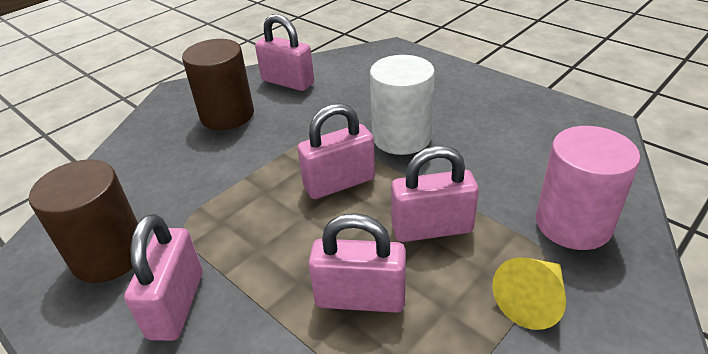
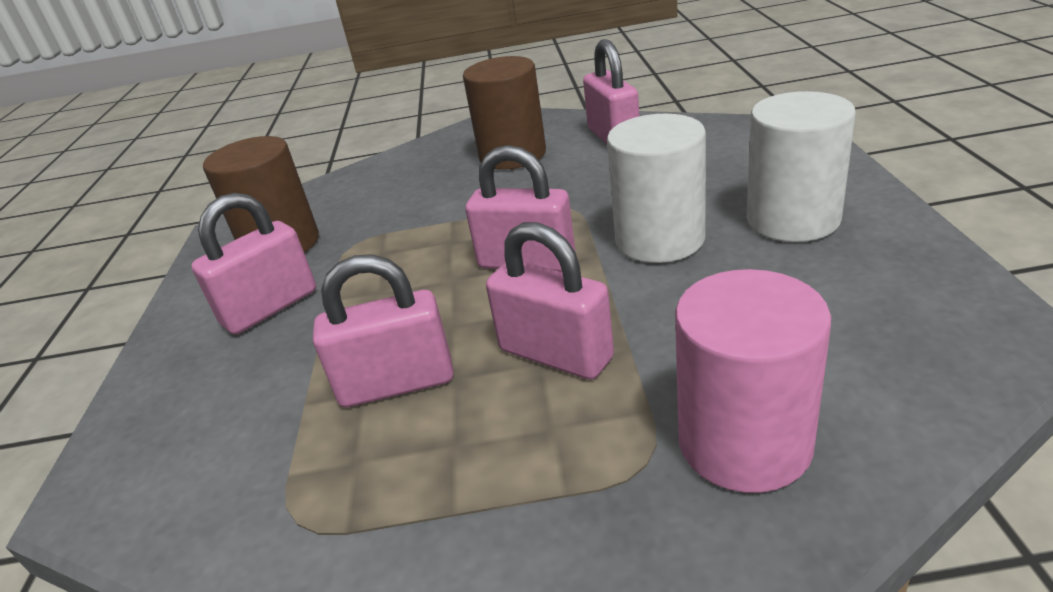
camera: 45 degrees right, 5 degrees down
pink padlock [308,213,406,313] -> pink padlock turned 60 degrees counterclockwise [313,254,454,408]
yellow cone [492,257,566,330] -> none
none -> white cylinder [746,91,856,242]

